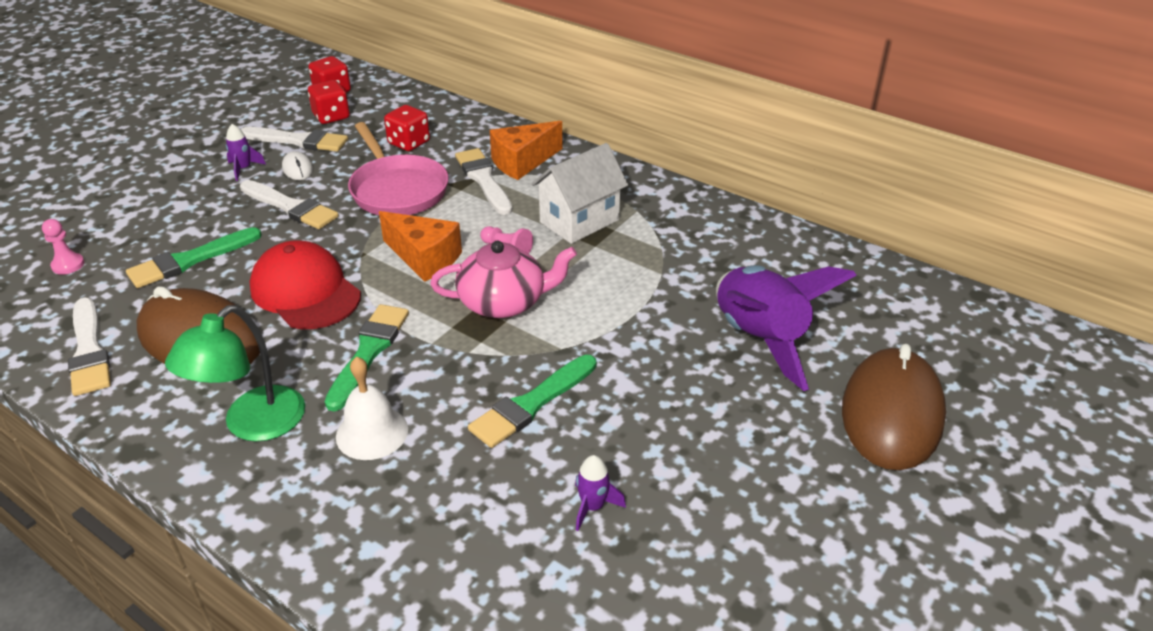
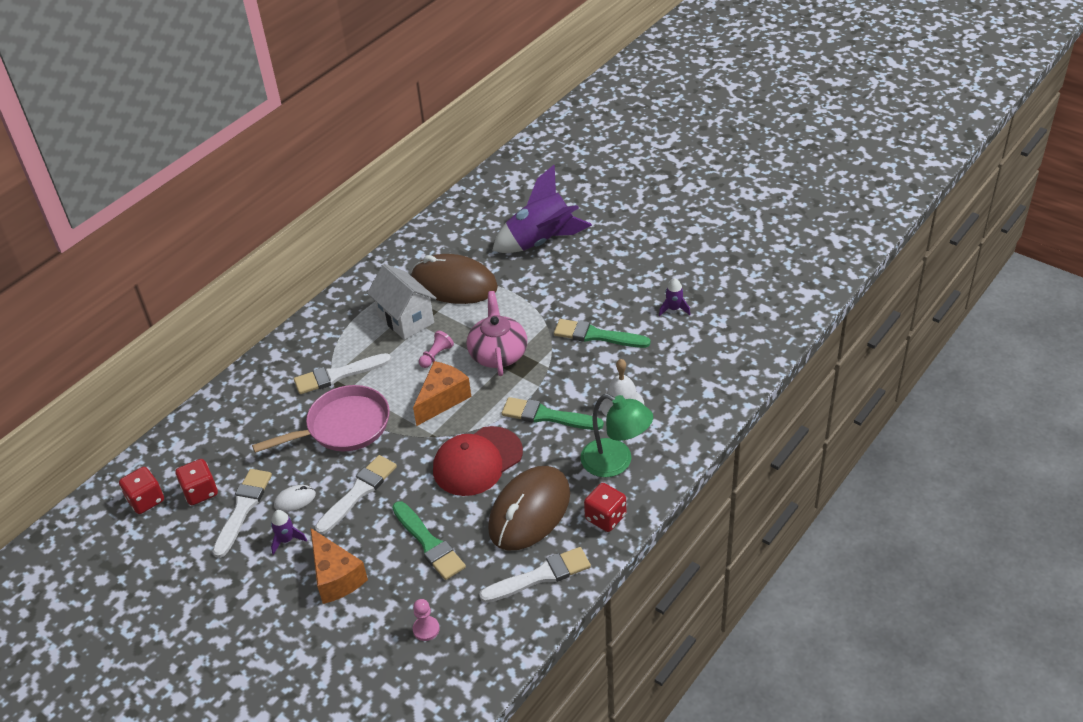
camera: 85 degrees left, 5 degrees up
red dice [384,105,430,151] -> red dice moved to [584,483,626,532]
green brush [468,355,597,448] -> green brush turned 150 degrees clockwise [554,319,651,348]
orange cheese [490,121,563,180] -> orange cheese moved to [311,528,368,604]
brown mouse [842,344,946,470] -> brown mouse moved to [411,254,498,304]

